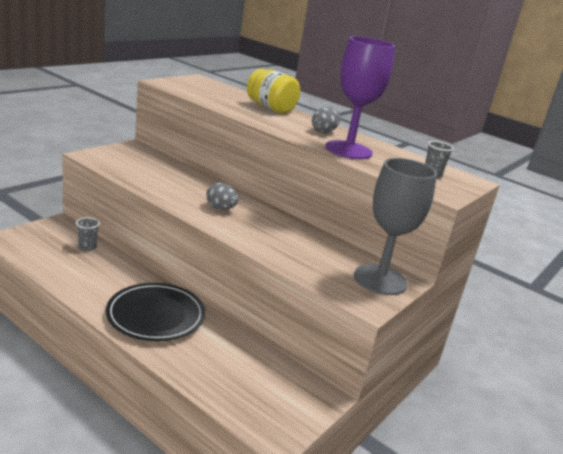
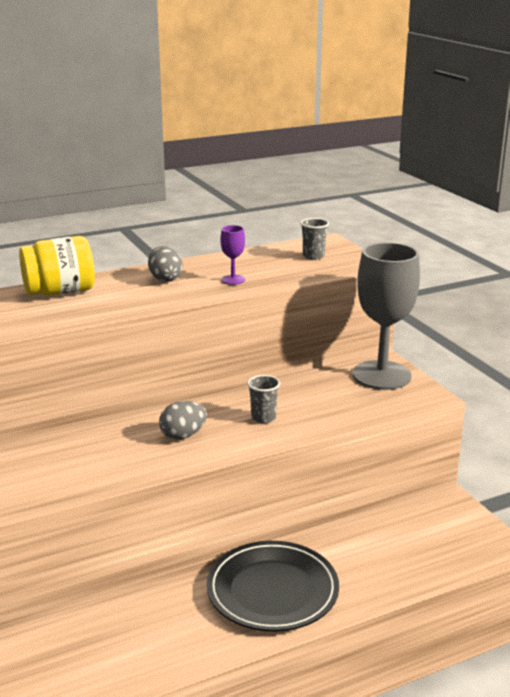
camera: 60 degrees left, 0 degrees up
grey cup [76,217,100,251] -> grey cup moved to [247,375,280,424]
purple goblet [325,36,395,159] -> purple goblet [221,225,245,285], size x0.40

